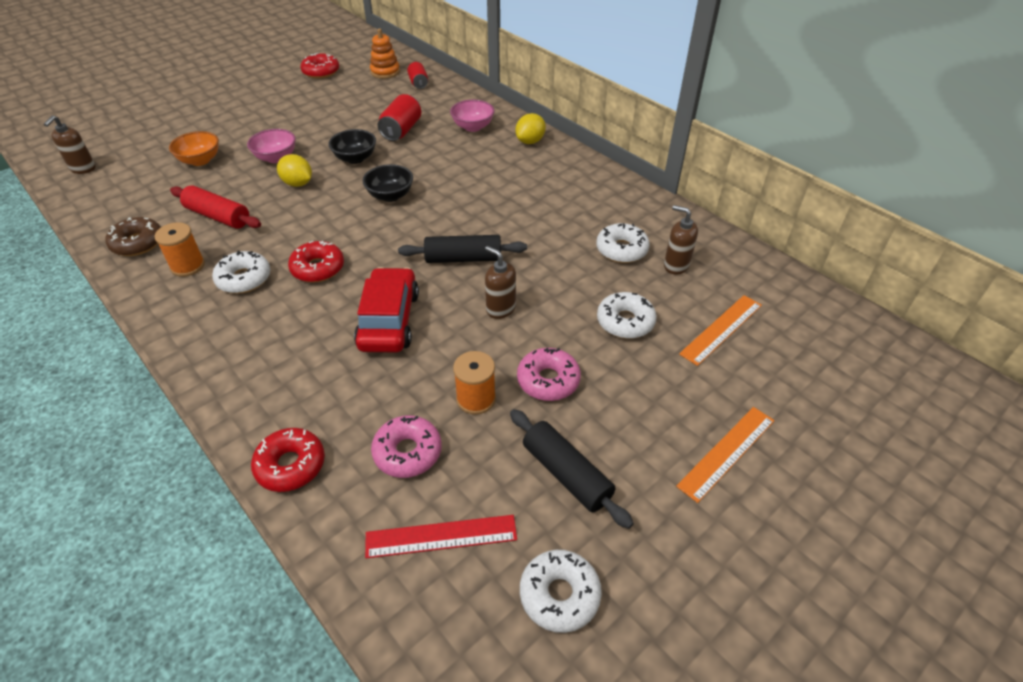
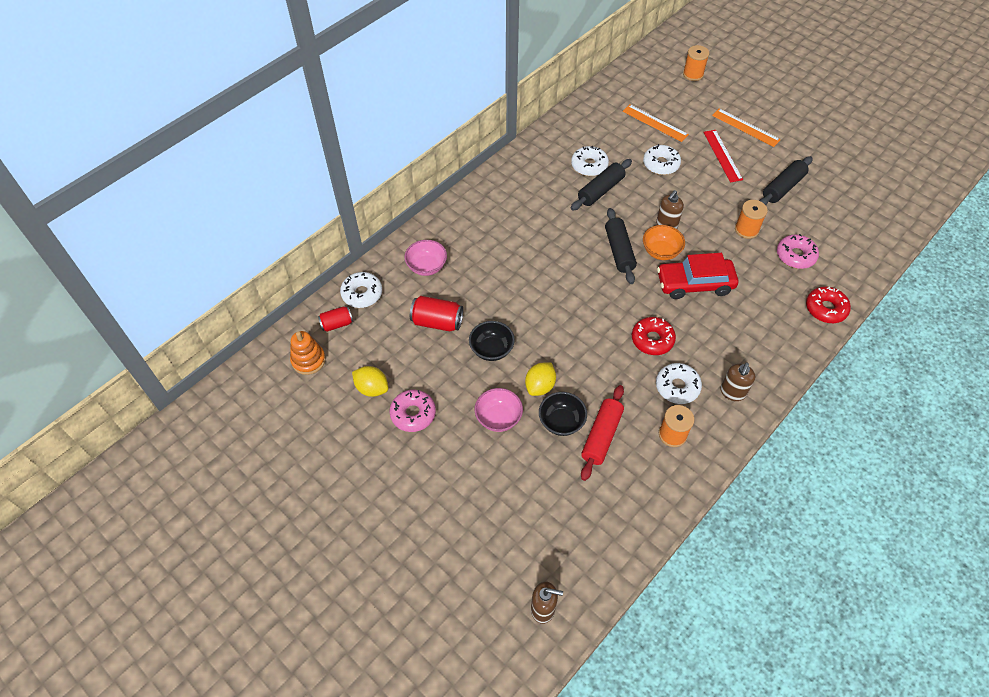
camera: 95 degrees left, 10 degrees up
brown donut [106,217,161,256] -> none
orange bowl [169,131,219,166] -> orange bowl moved to [643,225,685,260]
red donut [301,52,339,79] -> none
black bowl [362,164,413,202] -> black bowl moved to [539,392,587,436]
red ruler [365,515,517,558] -> red ruler moved to [703,130,743,182]
yellow lemon [515,113,546,144] -> yellow lemon moved to [352,366,388,397]
pink donut [517,348,581,401] -> pink donut moved to [390,390,436,432]
white donut [520,550,602,633] -> white donut moved to [340,272,382,308]
brown soap dispenser [664,205,698,275] -> brown soap dispenser moved to [720,362,756,401]
none -> black rolling pin [571,159,632,211]
none -> orange spool [683,45,709,81]

